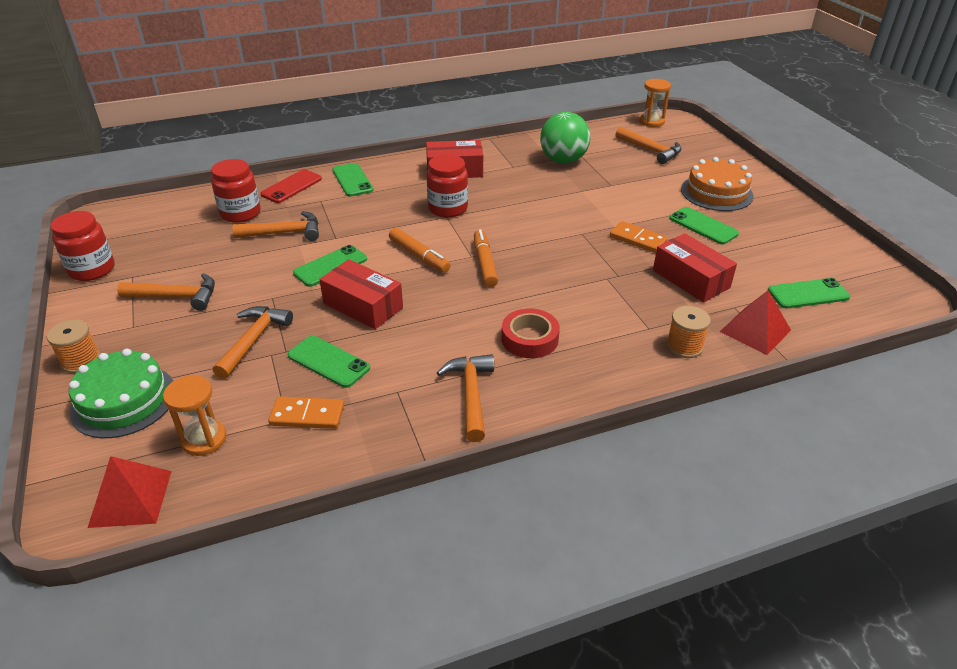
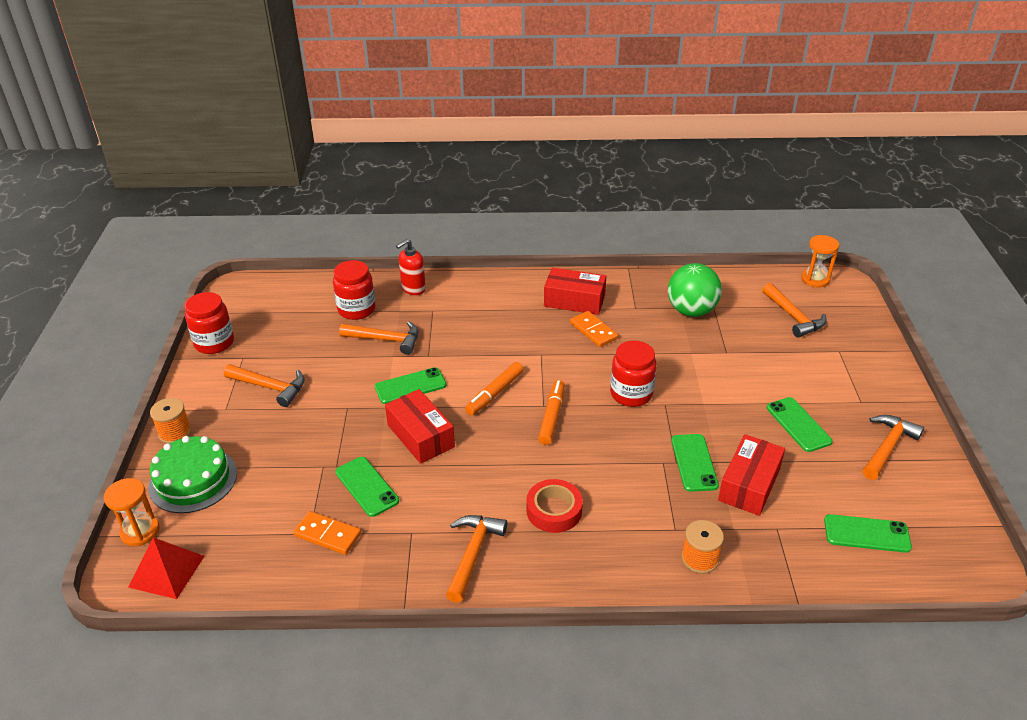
camera: 20 degrees right, 0 degrees up
orange hourglass [163,375,226,456] -> orange hourglass moved to [104,478,159,546]
orange hammer [213,306,293,379] -> orange hammer moved to [863,415,924,480]
red phone [261,169,322,203] -> red soap dispenser [396,239,426,295]
green phone [332,163,374,196] -> green phone moved to [671,434,719,492]
orange marker [389,228,451,273] -> orange marker turned 60 degrees clockwise [465,362,524,415]
red jar [427,154,468,218] -> red jar moved to [610,341,657,407]
orange domino [610,221,668,253] -> orange domino moved to [570,311,618,347]
red box [653,233,737,302] -> red box turned 45 degrees clockwise [718,434,785,516]
orange cake [681,157,754,211] -> none
red pyramid [720,290,791,355] -> none

